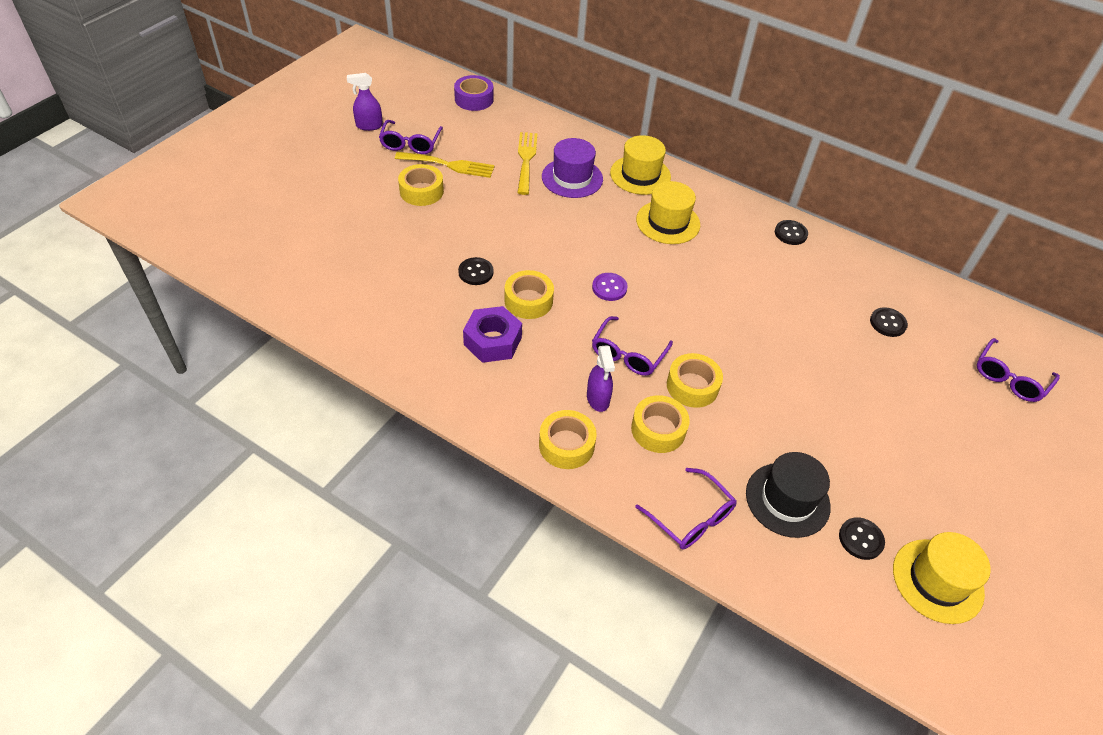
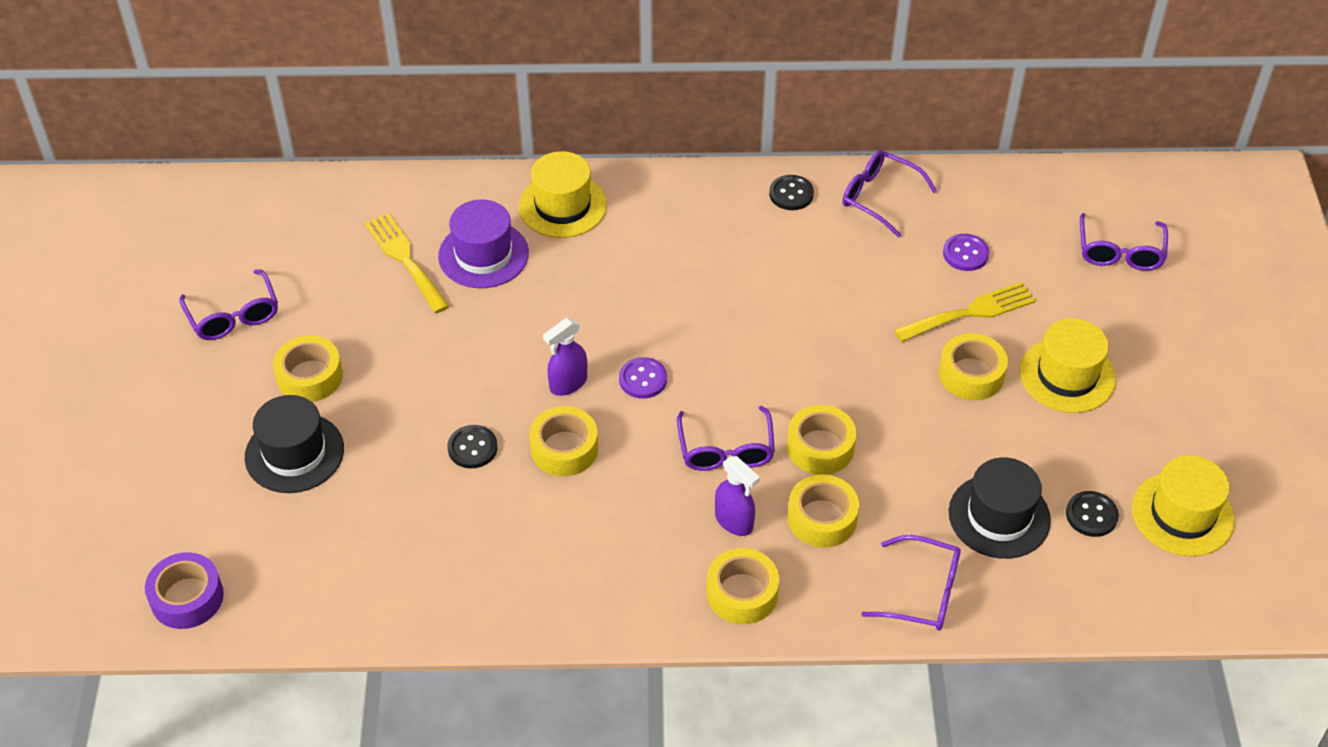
camera: 30 degrees left, 0 degrees up
purple spray bottle [347,73,383,131] -> purple spray bottle moved to [543,318,587,396]
yellow fork [395,152,495,178] -> yellow fork moved to [894,282,1036,342]
purple tape [454,75,493,111] -> purple tape moved to [145,552,224,629]
purple nut [463,306,522,363] -> none
yellow hat [636,181,700,244] -> yellow hat moved to [1019,318,1116,413]
black button [870,307,908,337] -> purple button [943,234,989,271]
none -> black hat [245,395,344,493]
none -> purple glasses [842,150,937,237]
none -> yellow tape [939,333,1008,400]

